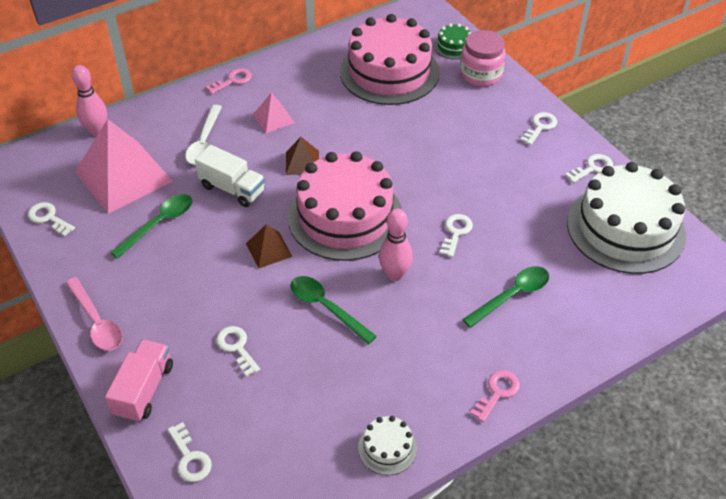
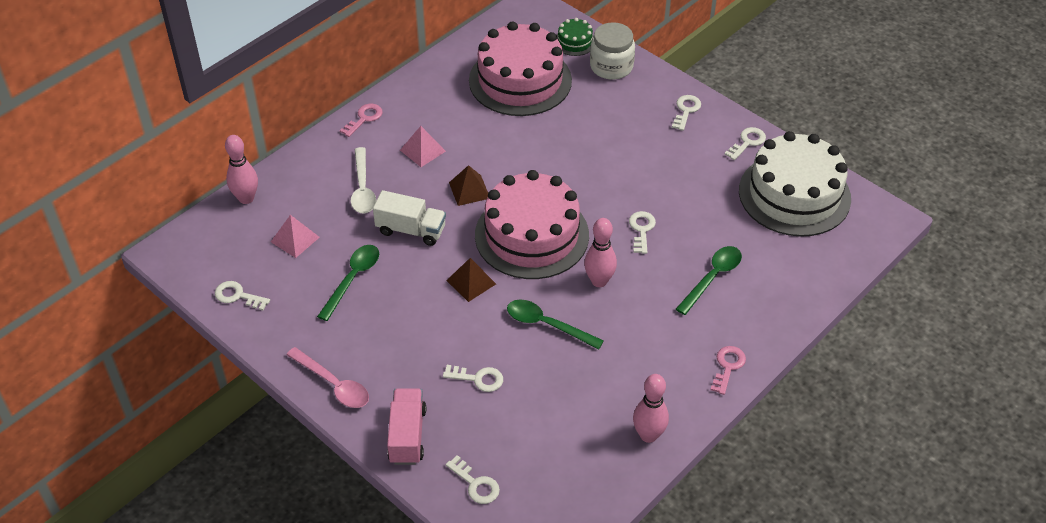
camera: 15 degrees left, 0 degrees up
pink pyramid [75,119,173,214] -> pink pyramid [271,215,320,258], size x0.47
white key [216,326,260,377] -> white key turned 150 degrees clockwise [443,365,503,392]
white cake [358,416,417,475] -> pink bowling pin [633,374,669,443]
pink jar [460,30,506,86] -> white jar [590,22,635,80]

